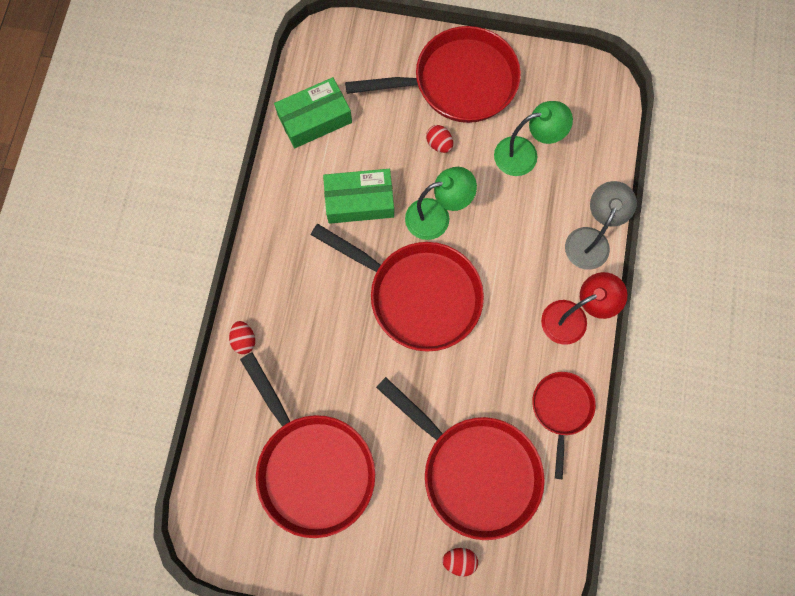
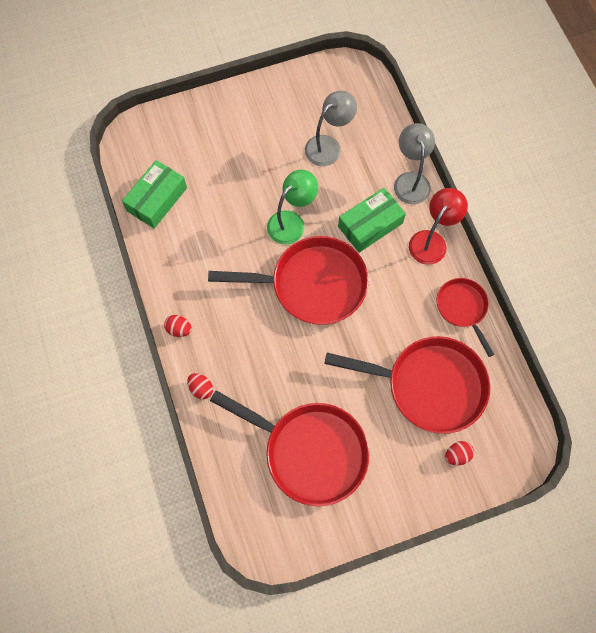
camera: 30 degrees left, 5 degrees down
green box [323,169,394,224] -> green box moved to [338,188,406,253]
red pan [345,26,521,123] -> none
red egg [426,125,453,153] -> red egg moved to [164,315,192,337]
green lamp [494,101,573,176] -> grey lamp [305,91,357,166]

